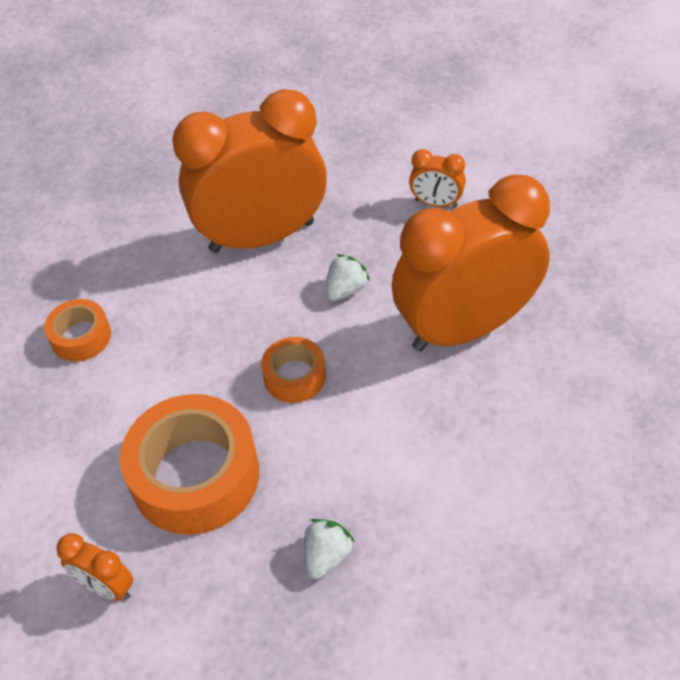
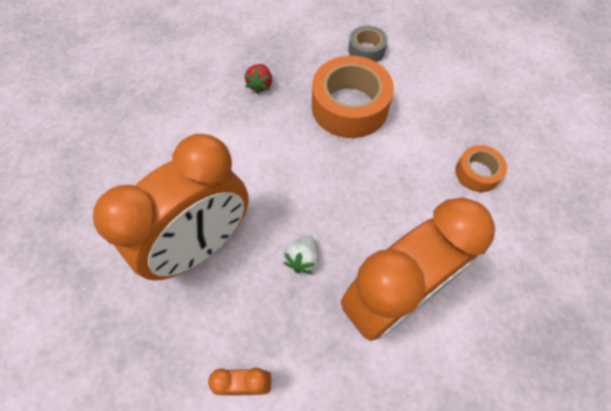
camera: 160 degrees right, 10 degrees up
orange clock [56,533,133,601] -> grey tape [348,26,388,62]
orange tape [261,337,326,403] -> none
white strawberry [304,519,355,579] -> red strawberry [244,64,272,94]

